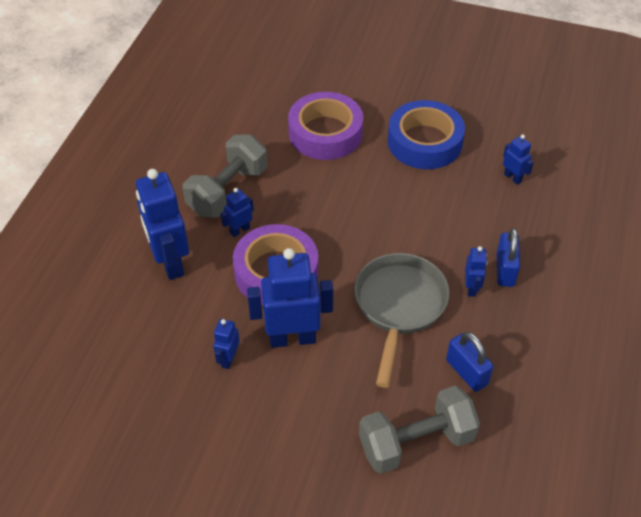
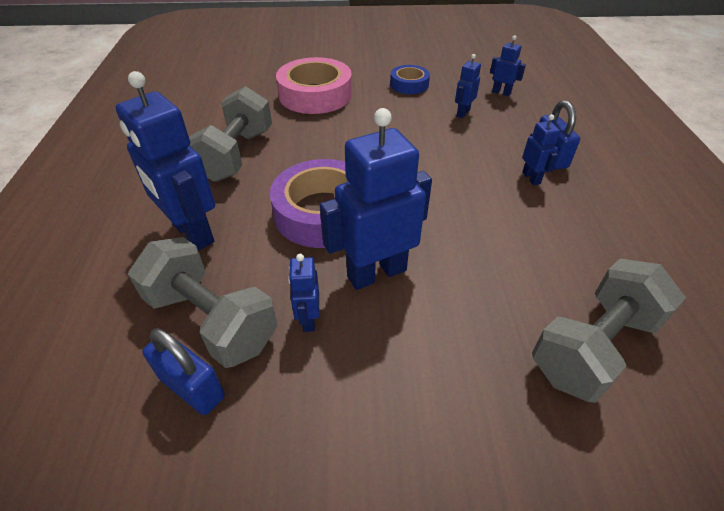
camera: 20 degrees left, 5 degrees down
blue robot [221,188,254,237] -> blue robot moved to [455,54,481,118]
purple tape [288,92,363,160] -> pink tape [276,57,352,114]
grey pan [354,253,449,388] -> none
blue tape [388,100,465,169] -> blue tape [390,65,430,94], size x0.55
blue padlock [446,332,493,392] -> blue padlock moved to [142,328,225,415]
none -> grey dumbbell [128,237,277,368]

